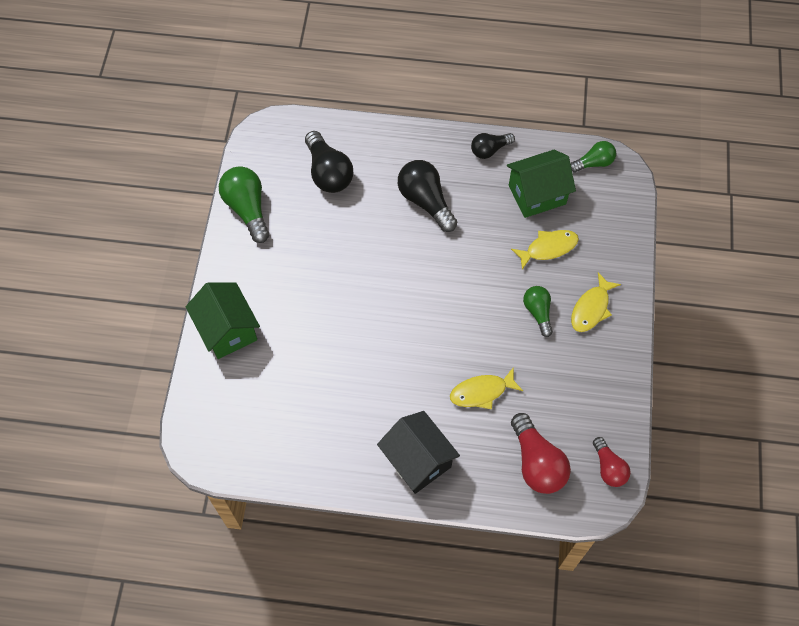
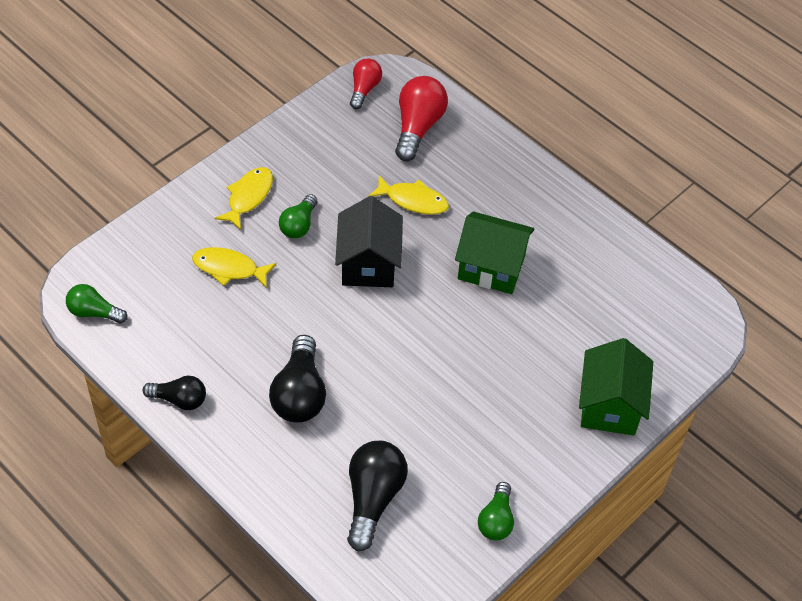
camera: 145 degrees left, 10 degrees down
green light bulb [219,166,270,243] -> green light bulb [478,482,514,540], size x0.61
black house [377,411,460,494] -> black house moved to [335,196,403,287]
green house [507,150,576,218] -> green house moved to [455,212,535,294]
yellow fish [571,272,621,332] -> yellow fish turned 45 degrees counterclockwise [214,167,273,230]

